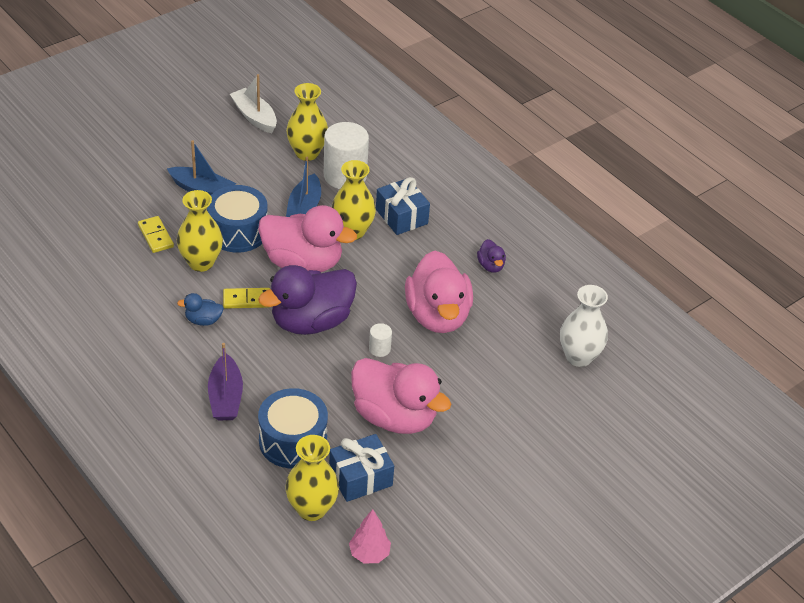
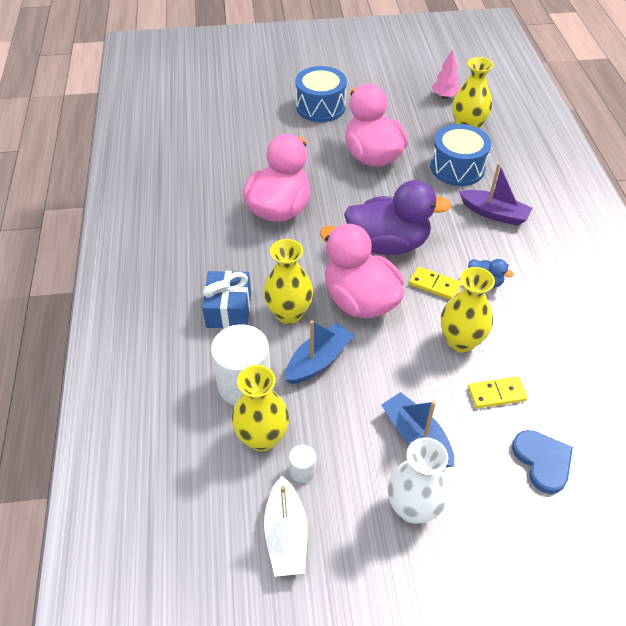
camera: 145 degrees left, 5 degrees up
yellow domino [138,216,174,253] -> yellow domino turned 75 degrees clockwise [468,376,528,408]
blue drum [207,185,267,253] -> blue drum moved to [295,66,347,122]
purple boat [208,343,243,420] -> purple boat turned 90 degrees clockwise [459,163,532,226]
blue gift [329,434,394,502] -> none
white cylinder [369,323,392,357] -> white cylinder moved to [289,444,316,483]
purple duck [477,239,506,273] -> none
white vase [560,285,608,367] -> white vase moved to [388,437,450,524]
none -> blue heart [512,430,573,494]

